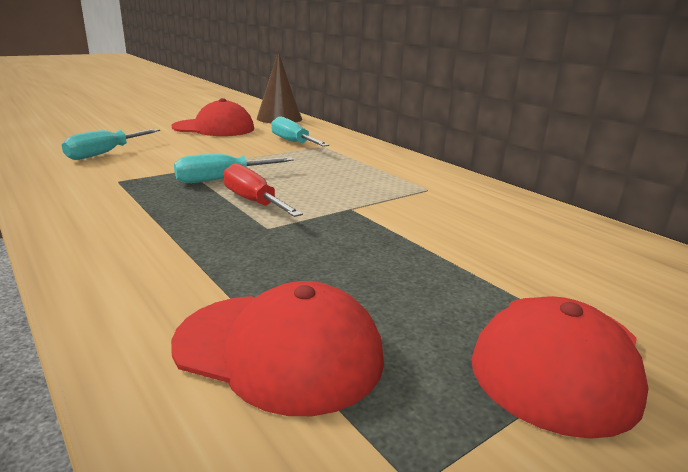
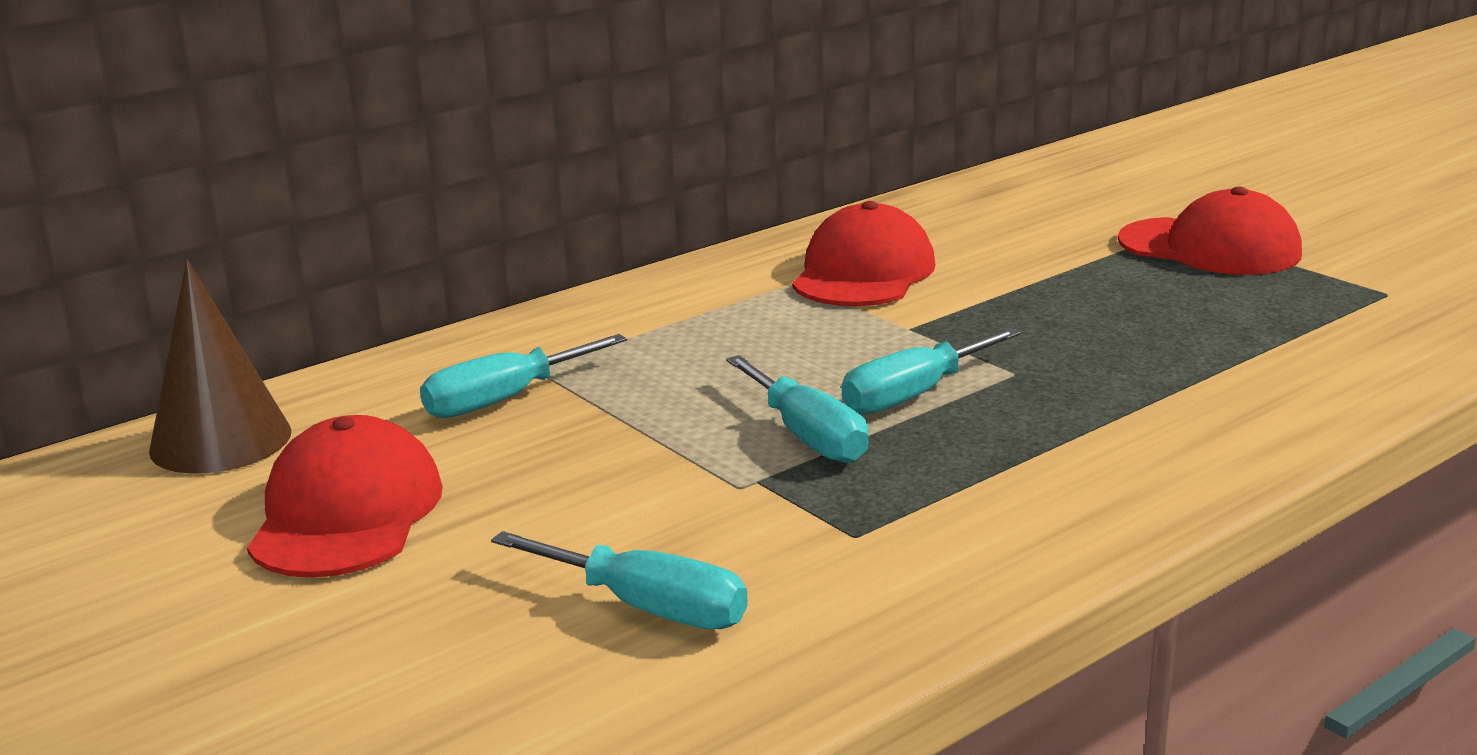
camera: 90 degrees left, 0 degrees up
red cap [171,281,384,416] -> red cap moved to [792,201,935,306]
red screwdriver [223,163,303,217] -> turquoise screwdriver [841,328,1021,414]

